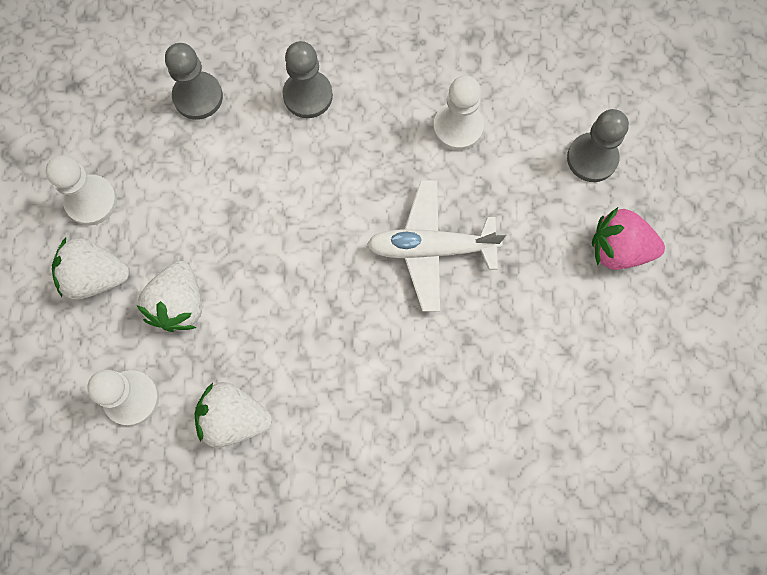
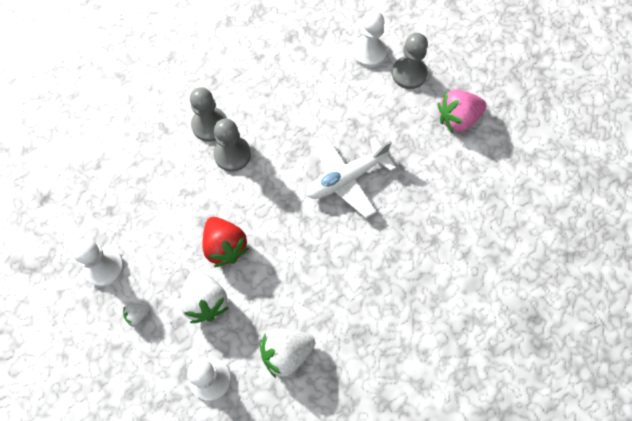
camera: 30 degrees left, 5 degrees down
white strawberry [52,237,129,300] -> white strawberry [123,303,149,326], size x0.47
grey pawn [165,43,223,120] -> grey pawn moved to [213,118,251,172]
white pawn [433,76,484,151] -> white pawn moved to [352,11,387,68]
none -> red strawberry [202,217,249,267]

